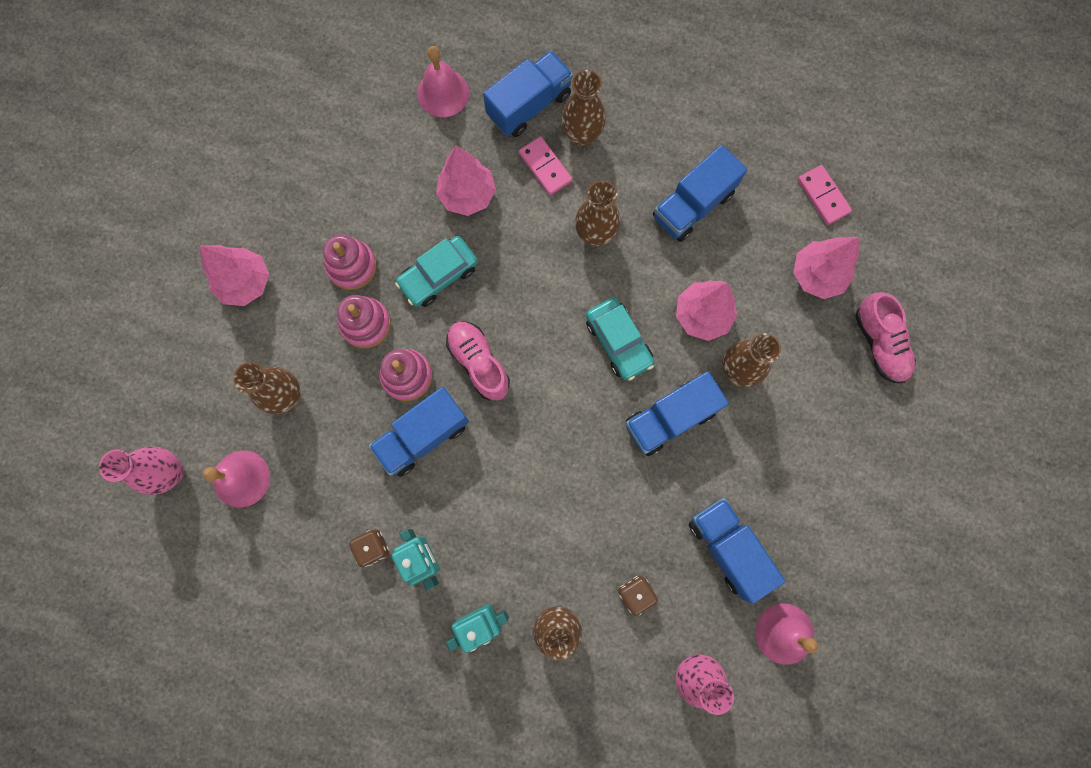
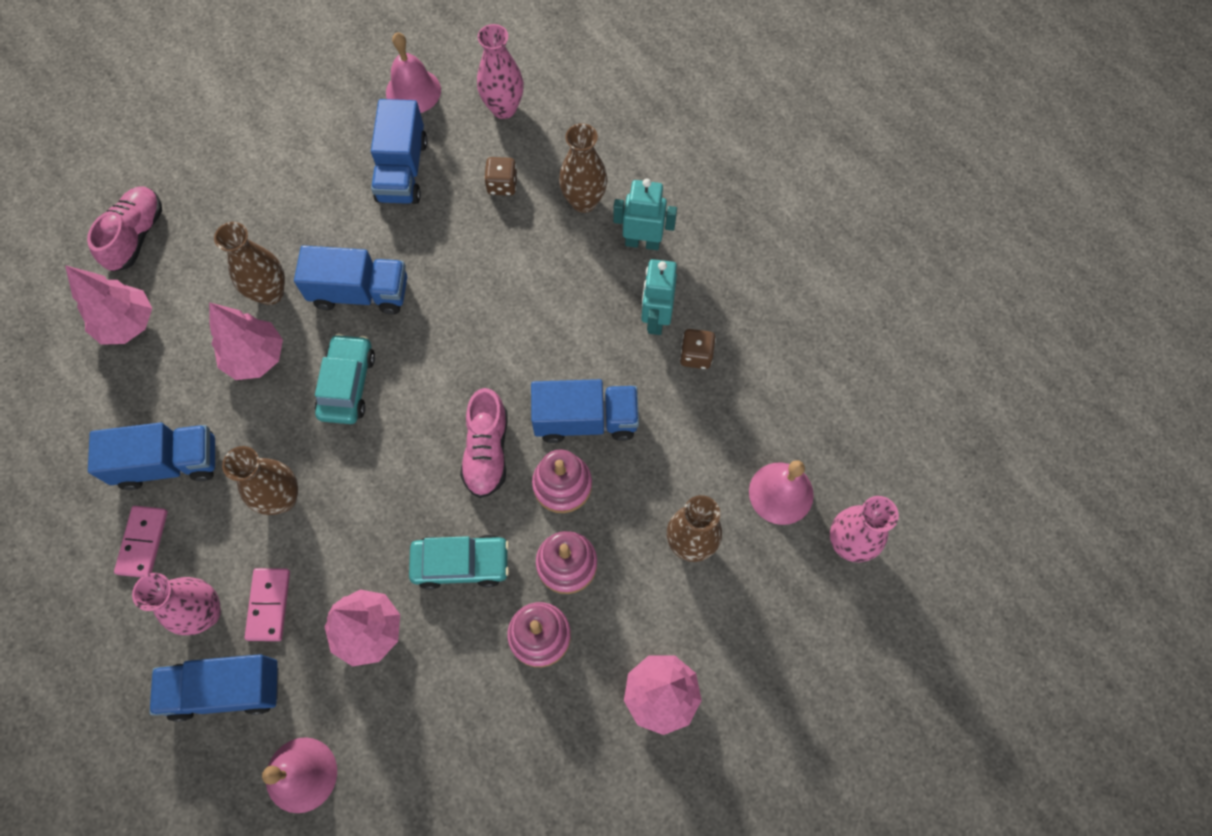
camera: 145 degrees left, 10 degrees down
brown vase [561,70,606,147] -> pink vase [132,573,221,635]
pink domino [798,165,852,225] -> pink domino moved to [114,506,168,577]

